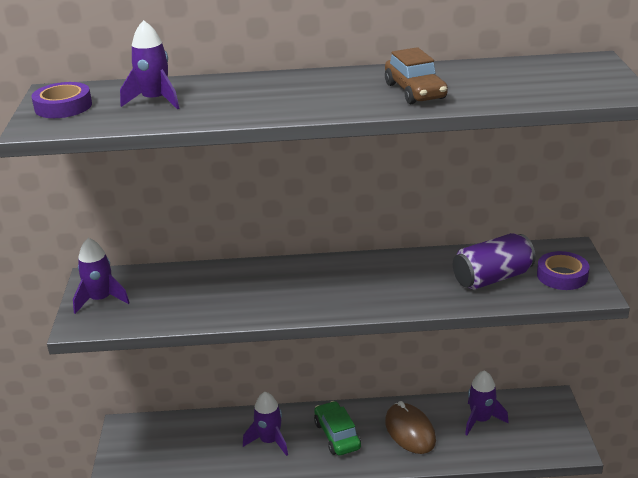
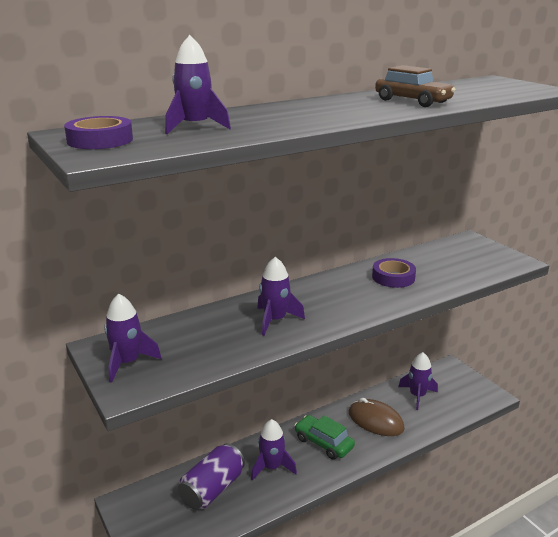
camera: 30 degrees left, 5 degrees down
purple can [453,233,536,290] -> purple can moved to [178,443,245,510]
purple tape [537,251,590,290] -> purple tape moved to [372,258,416,288]
none -> purple rocket [257,257,305,335]

